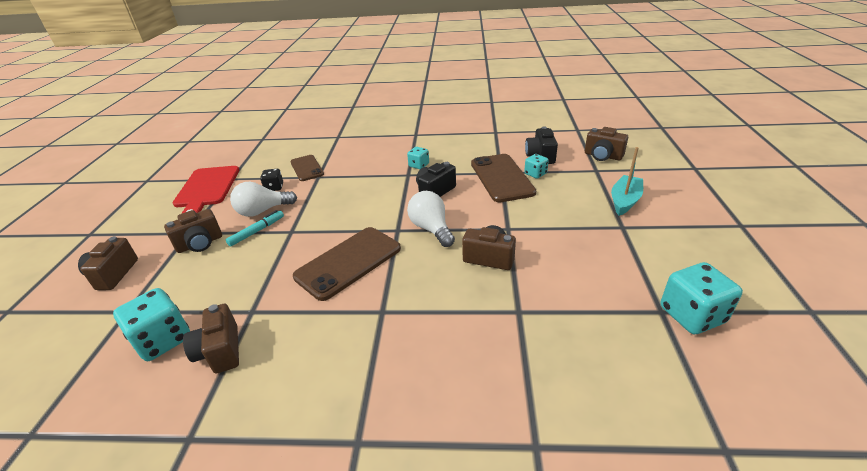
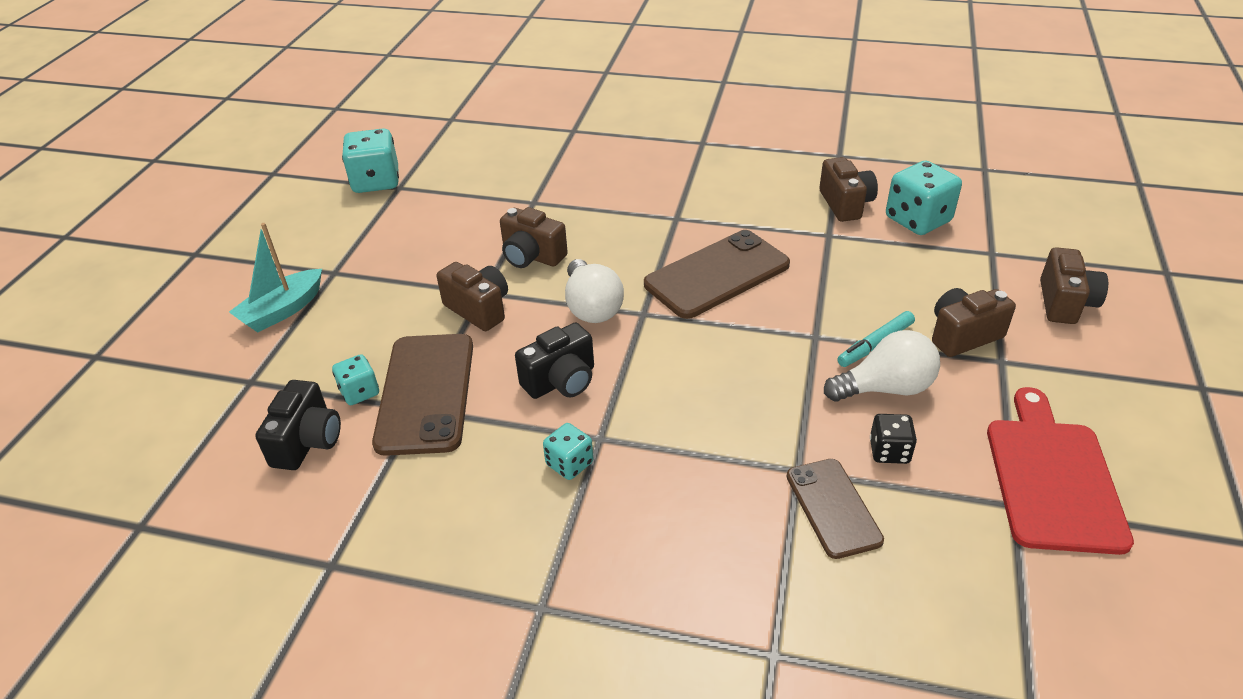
camera: 170 degrees left, 5 degrees up
brown camera [585,127,628,161] -> brown camera moved to [437,262,508,331]

